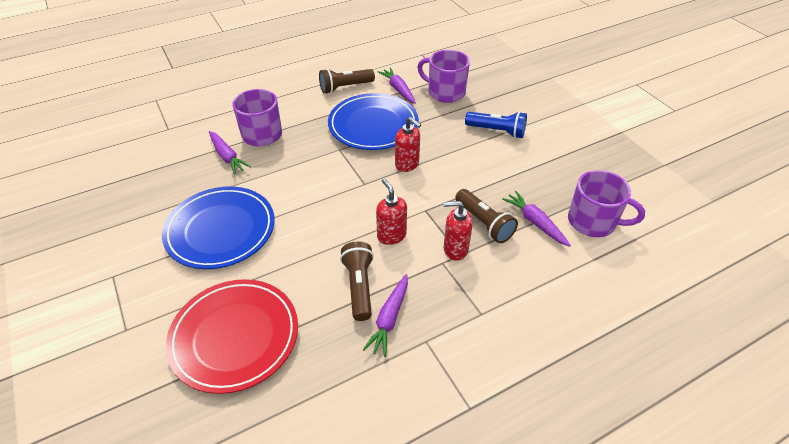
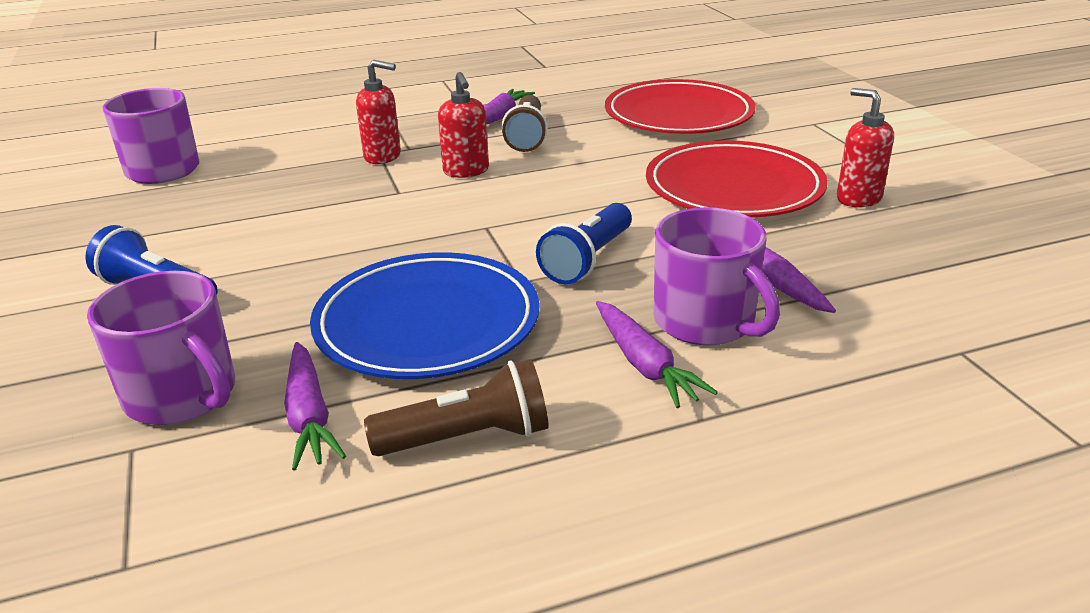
camera: 170 degrees left, 15 degrees down
blue plate [162,186,275,269] -> red plate [646,140,828,217]
red soap dispenser [395,117,421,172] -> red soap dispenser moved to [837,88,894,207]
brown flashlight [455,189,518,243] -> none
purple carrot [502,191,571,247] -> purple carrot moved to [596,301,718,408]
none -> blue flashlight [536,203,632,284]

